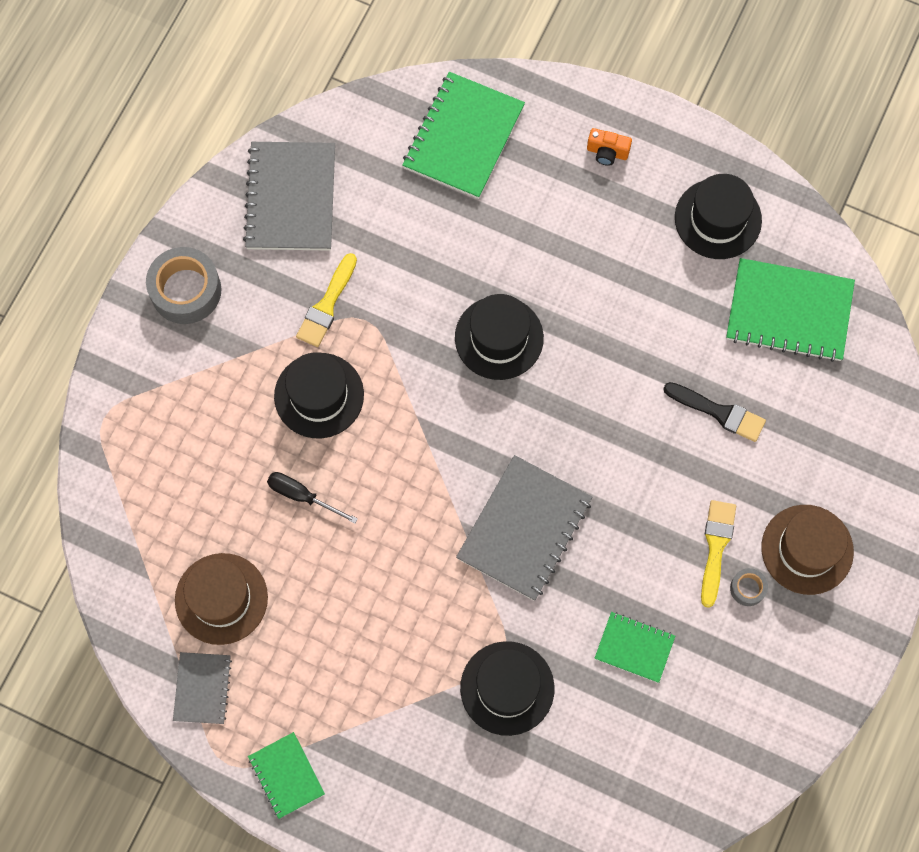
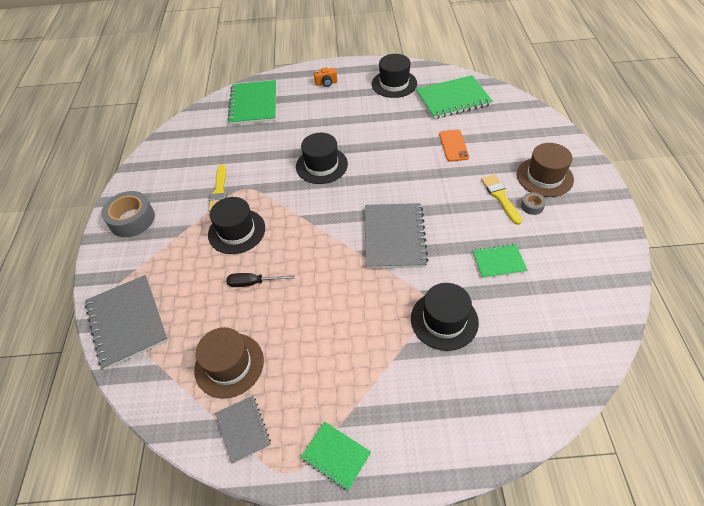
camera: 25 degrees left, 20 degrees down
grey notebook [243,142,335,251] -> grey notebook moved to [84,275,168,370]
black brush [663,382,766,442] -> orange phone [439,130,469,162]

